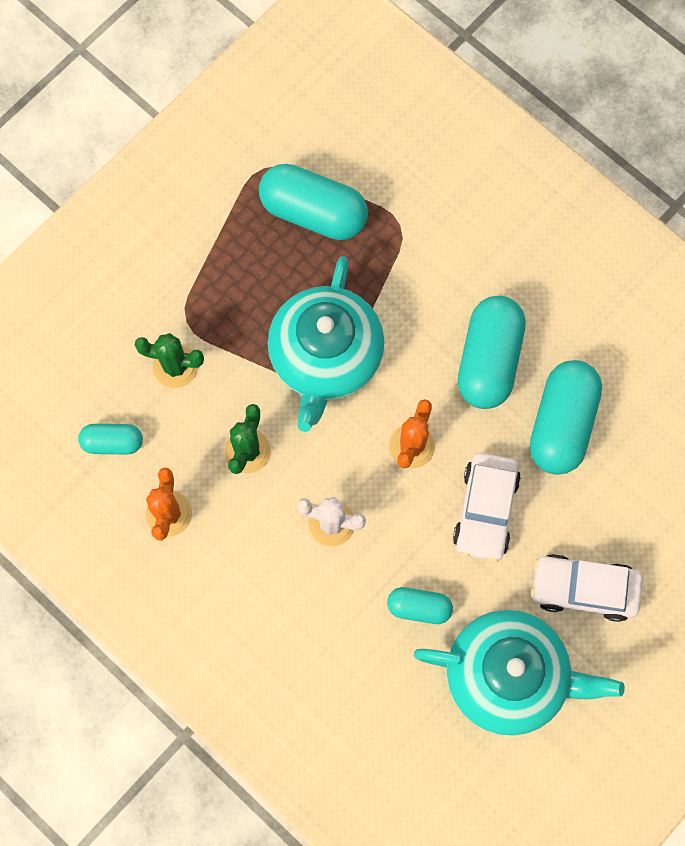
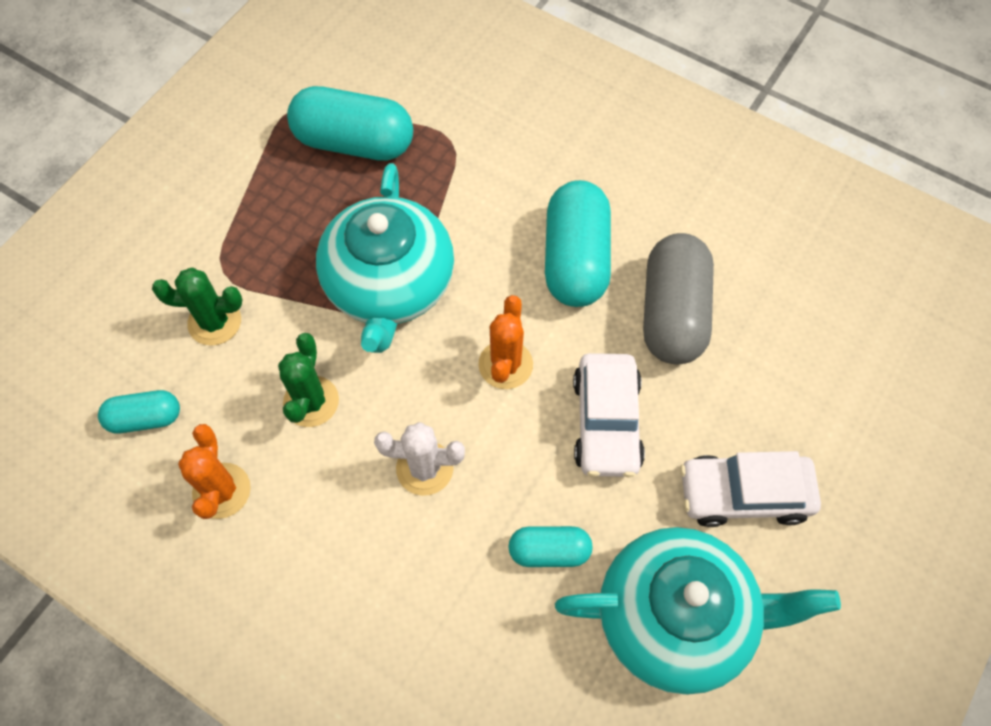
camera: 10 degrees left, 10 degrees down
turquoise capsule [530,360,602,475] -> grey capsule [643,233,714,365]

